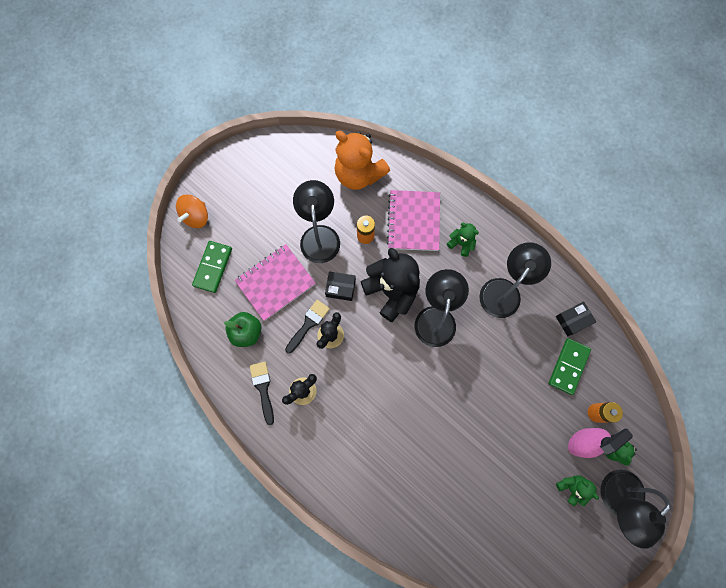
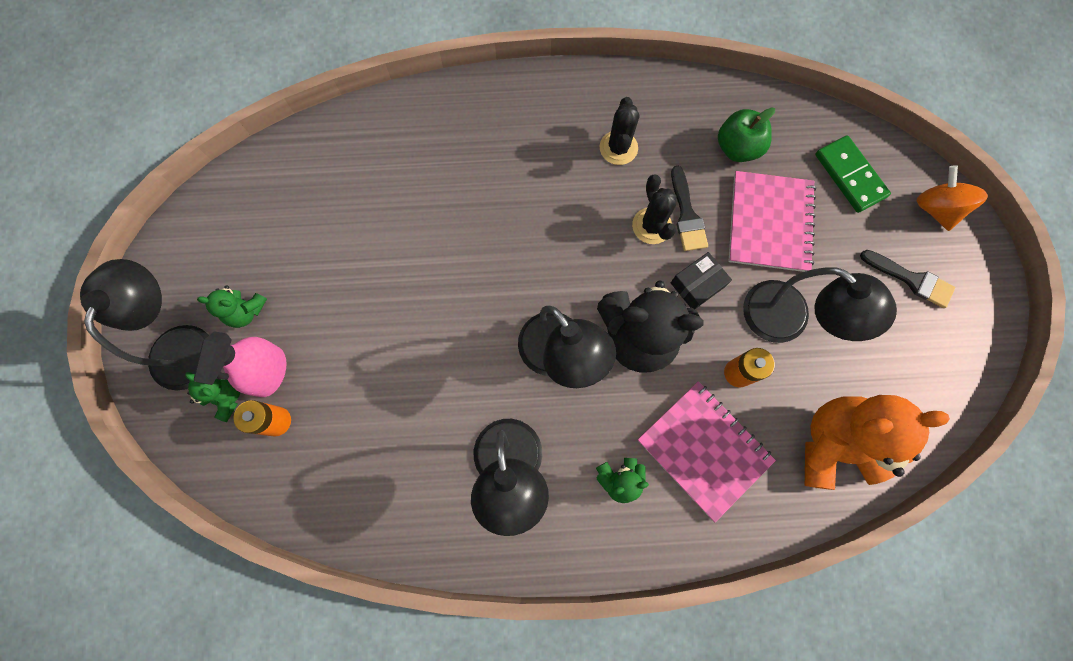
camera: 135 degrees right, 0 degrees up
black brush [250,362,274,425] -> black brush moved to [860,250,955,308]
green domino [548,338,591,395] -> none
black box [556,301,596,336] -> none

